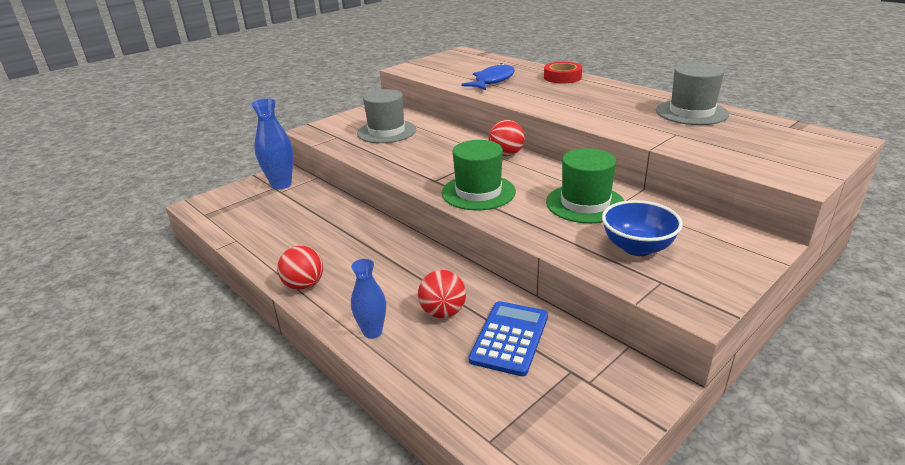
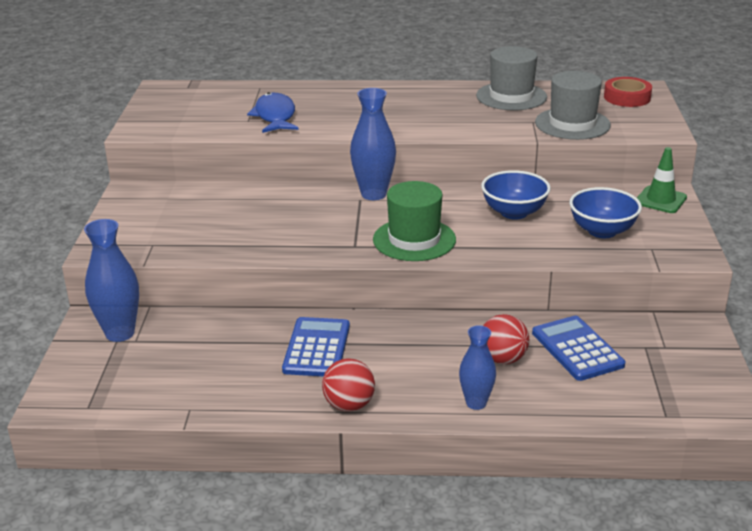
camera: 45 degrees left, 0 degrees up
grey hat [357,89,416,143] -> grey hat moved to [535,71,611,140]
red ball [488,120,525,156] -> blue vase [350,88,396,200]
red tape [544,62,582,84] -> red tape moved to [604,77,652,107]
green hat [546,148,624,223] -> blue bowl [481,170,551,220]
none -> blue calculator [282,317,350,377]
none -> green traffic cone [637,147,687,213]

